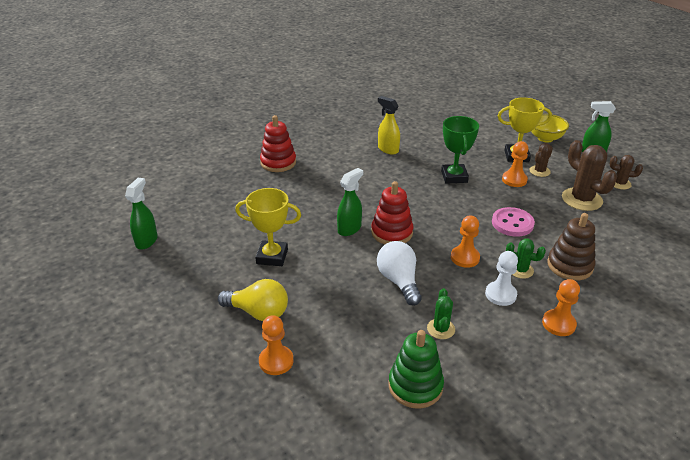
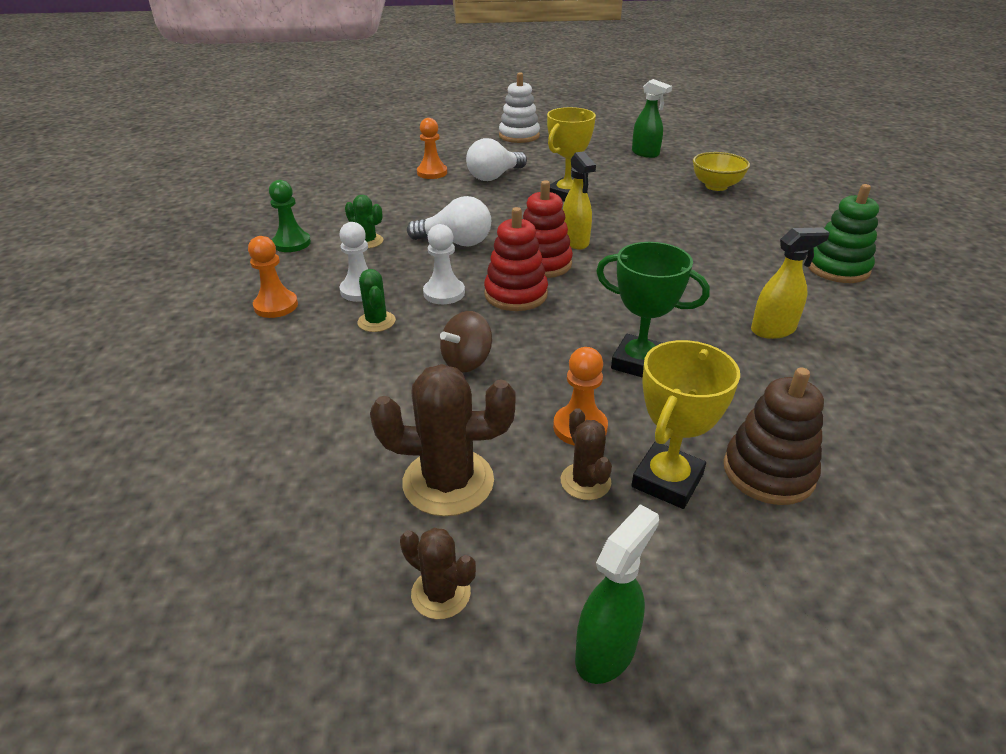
camera: 120 degrees right, 0 degrees up
yellow light bulb [218,279,288,321] -> white light bulb [466,138,527,181]
red stacking toy [260,115,296,172] -> red stacking toy moved to [484,207,548,311]
green spray bottle [337,168,363,236] -> yellow spray bottle [563,151,596,250]
green stacking toy [389,330,444,409] -> green stacking toy moved to [808,184,879,283]
orange pawn [451,215,480,268] -> white pawn [423,224,465,304]
pink button [492,207,535,237] -> brown spinning top [440,311,492,373]
green cactus [506,238,546,279] -> green cactus turned 75 degrees counterclockwise [357,269,396,332]
yellow bowl [531,114,569,143] -> yellow bowl moved to [693,152,750,191]
brown stacking toy [547,213,595,281] -> brown stacking toy moved to [724,367,824,505]
brown cactus [610,155,643,190] -> brown cactus turned 75 degrees clockwise [400,528,476,619]
none -> green pawn [269,180,311,252]
none -> white stacking toy [499,72,540,143]

